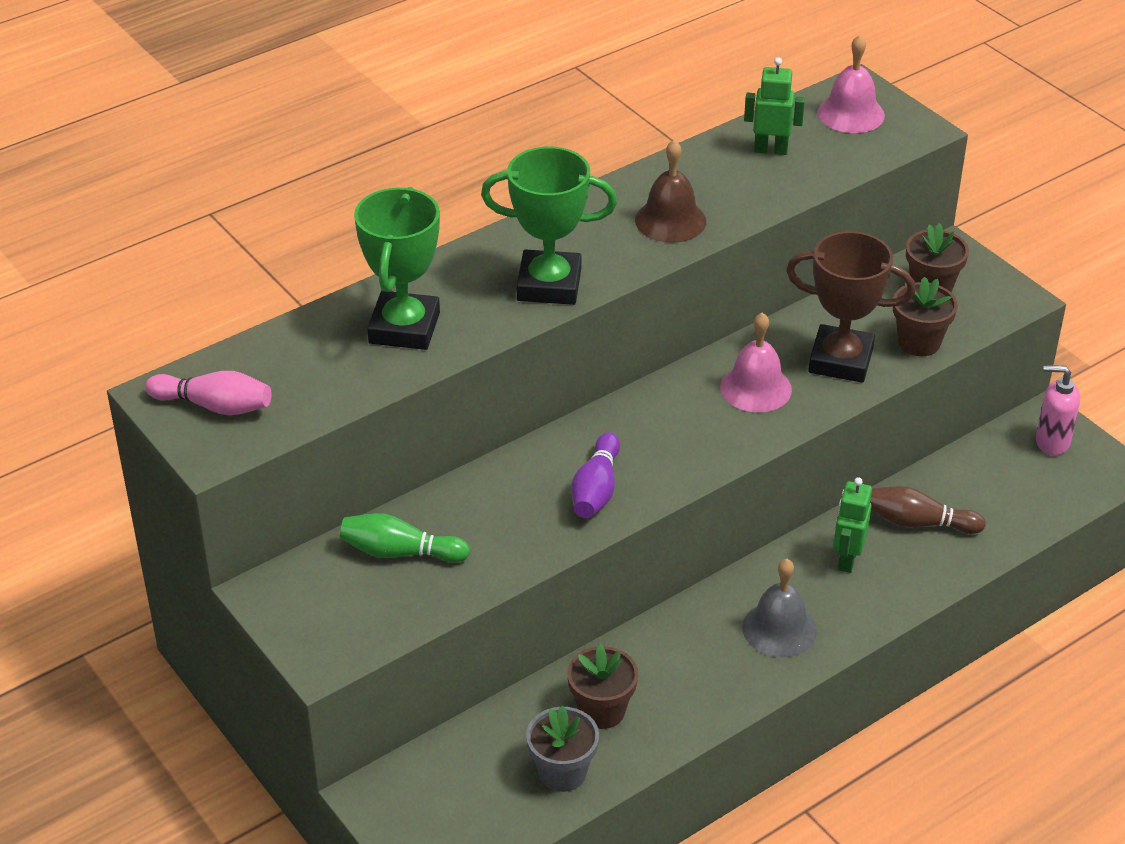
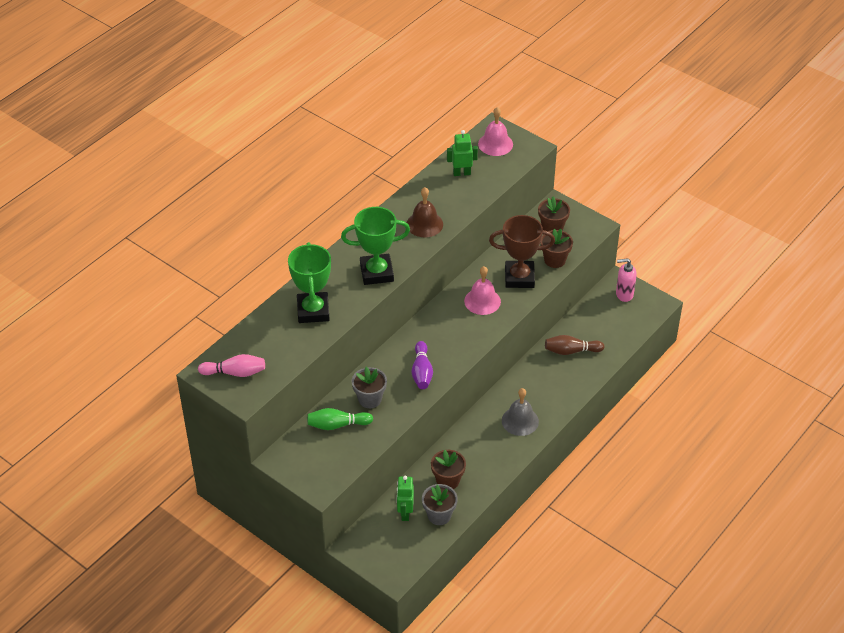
camera: 15 degrees left, 5 degrees up
green robot [833,477,872,573] -> green robot moved to [397,476,414,521]
none -> grey flower pot [352,367,387,408]

